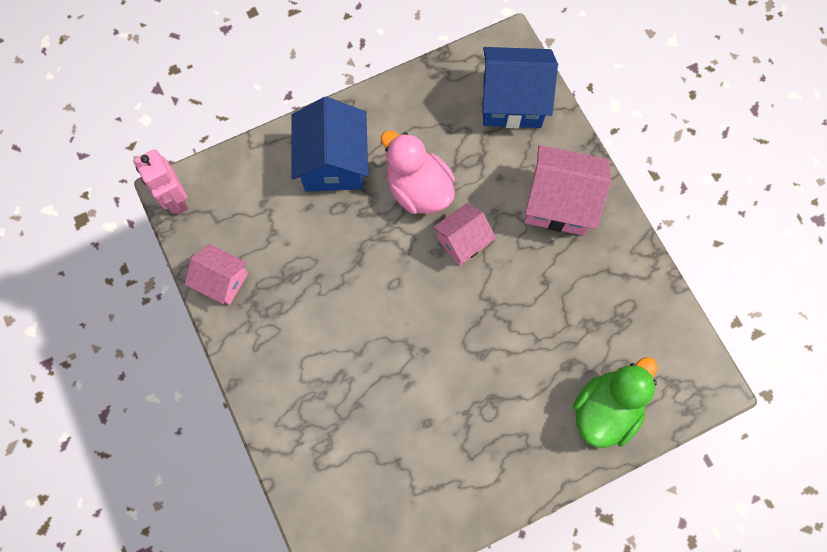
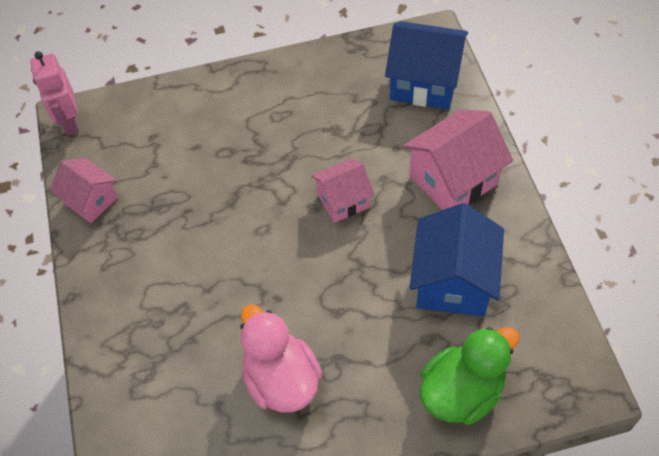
camera: 15 degrees right, 15 degrees down
blue house [291,97,368,192] -> blue house moved to [410,203,504,316]
pink duck [381,130,455,214] -> pink duck moved to [240,304,322,413]
pink house [525,145,611,236] -> pink house turned 60 degrees counterclockwise [403,109,513,210]

